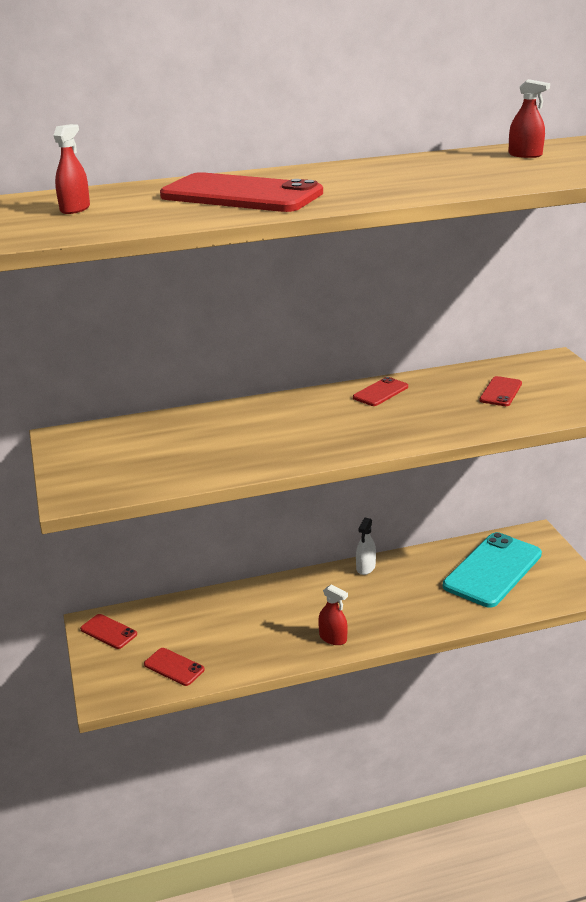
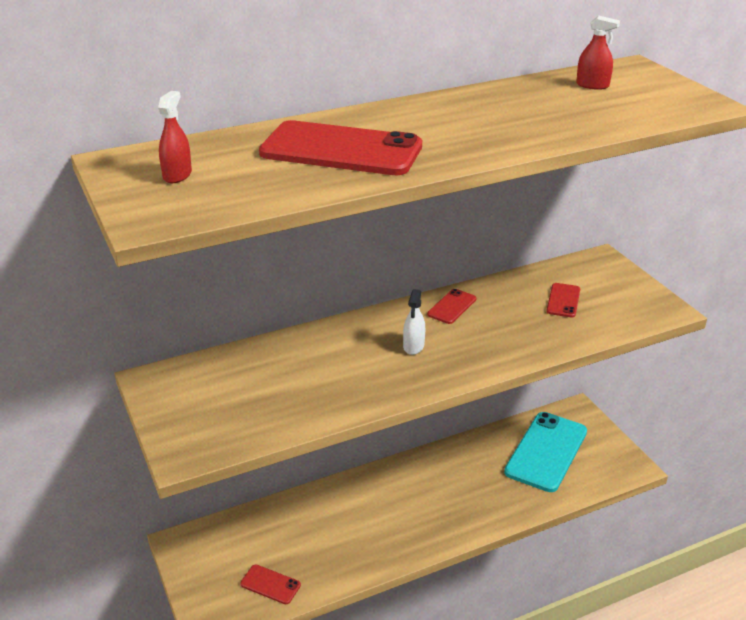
camera: 10 degrees left, 5 degrees up
red phone [80,614,137,649] -> none
red spray bottle [318,585,348,645] -> none
white spray bottle [356,518,376,575] -> white spray bottle moved to [403,289,425,355]

